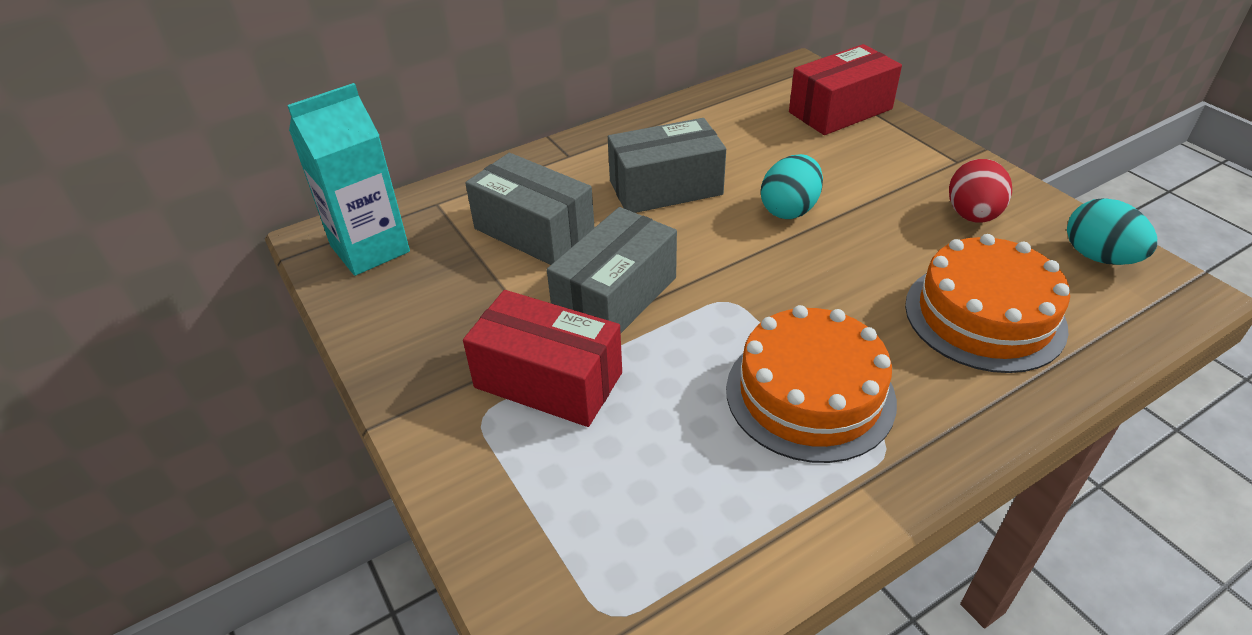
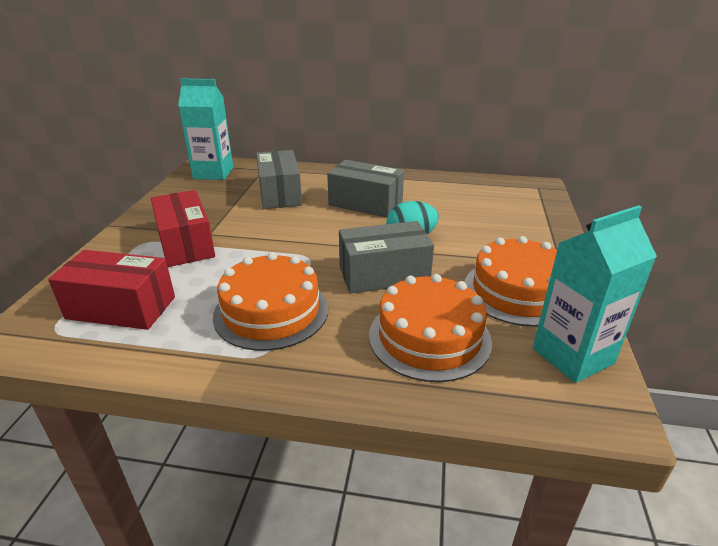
camera: 40 degrees right, 10 degrees down
grey box [547,207,677,333] -> grey box moved to [339,221,434,294]
red box [789,44,902,135] -> red box moved to [48,250,175,330]
red egg [949,159,1012,223] -> orange cake [465,236,557,327]
turquoise egg [1067,198,1157,265] -> turquoise carton [533,205,657,383]

